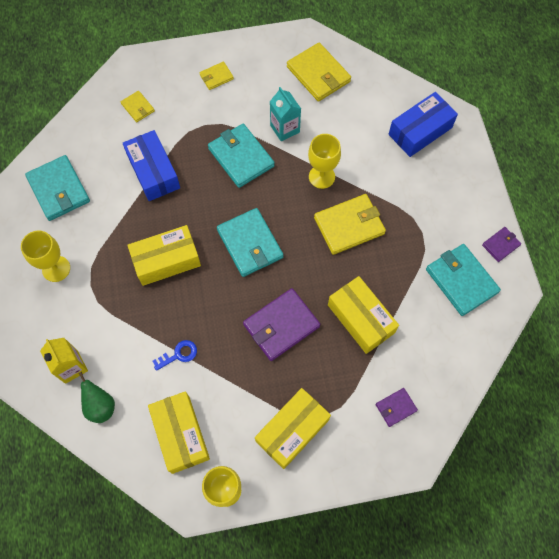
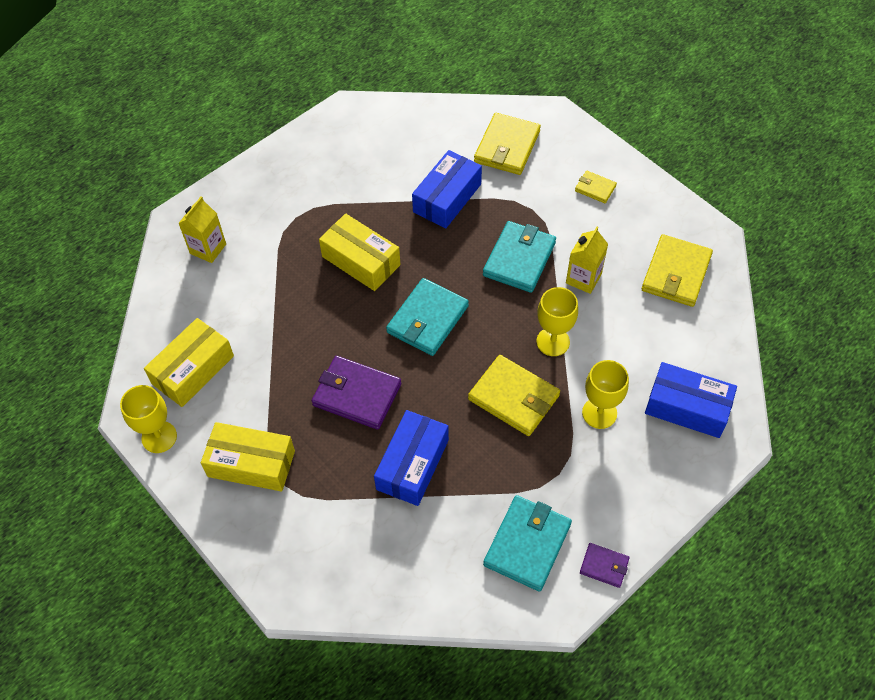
camera: 60 degrees right, 10 degrees down
yellow goblet [21,230,70,282] -> yellow goblet moved to [582,360,629,429]
turquoise wallet [25,155,90,221] -> none
green pear [79,372,115,423] -> none
yellow wallet [121,91,155,122] -> yellow wallet [474,113,541,175], size x1.92
blue key [153,340,197,371] -> none
turquoise carton [270,87,301,141] -> yellow carton [566,227,608,294]
yellow box [328,276,399,354] -> blue box [374,410,449,506]
purple wallet [376,388,418,427] -> none

